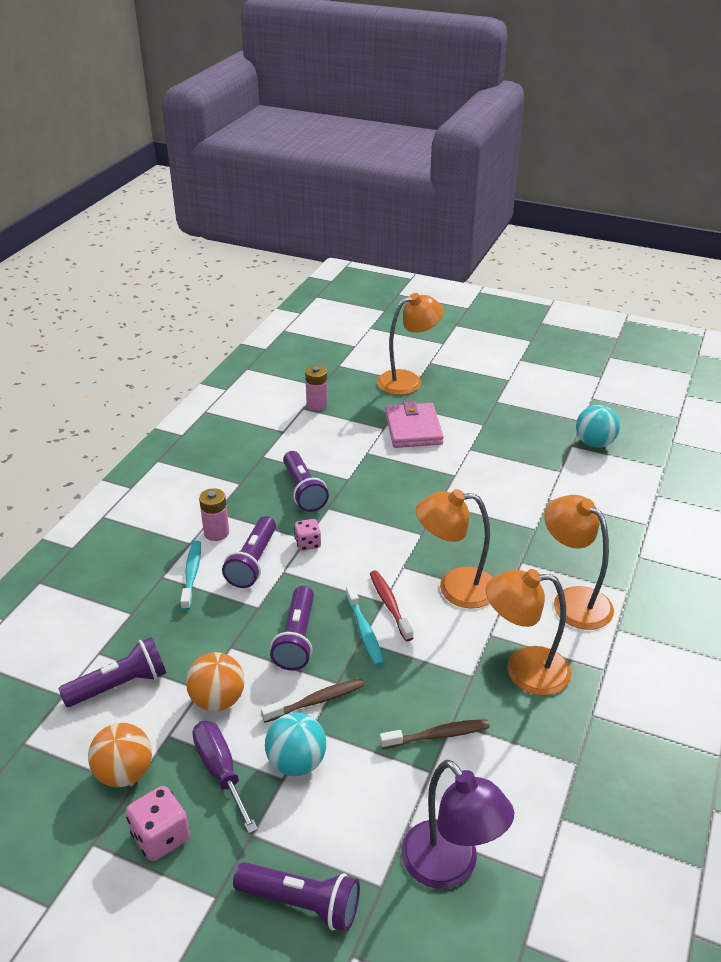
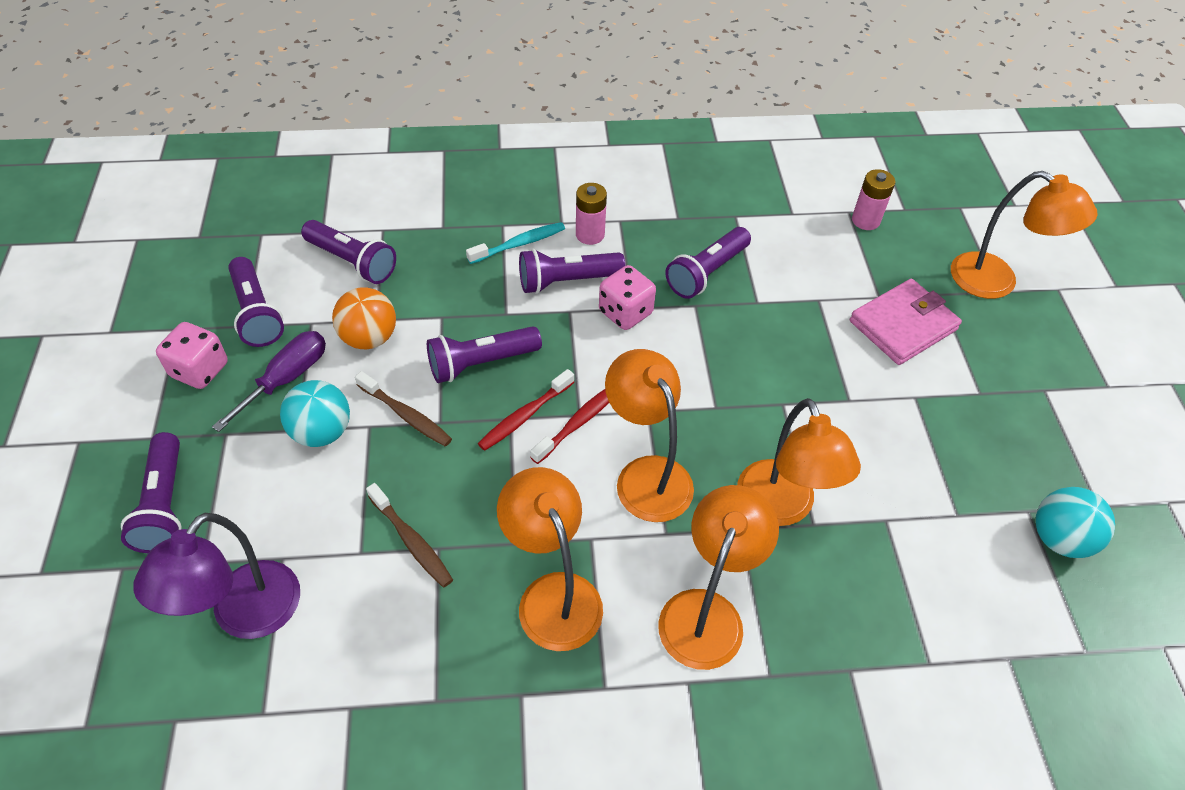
camera: 60 degrees right, 15 degrees up
orange ball [88,723,152,787] -> purple flashlight [228,257,284,347]
pink dice [294,519,321,551] -> pink dice [599,265,656,330], size x1.51
turquoise toothbrush [346,585,384,666] -> red toothbrush [478,369,574,451]
none -> orange lamp [737,398,861,526]

